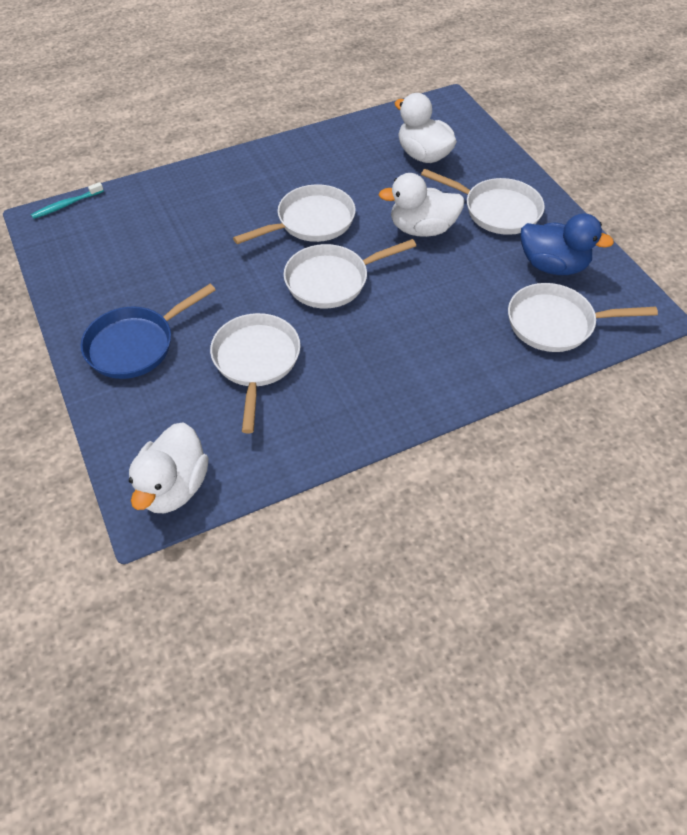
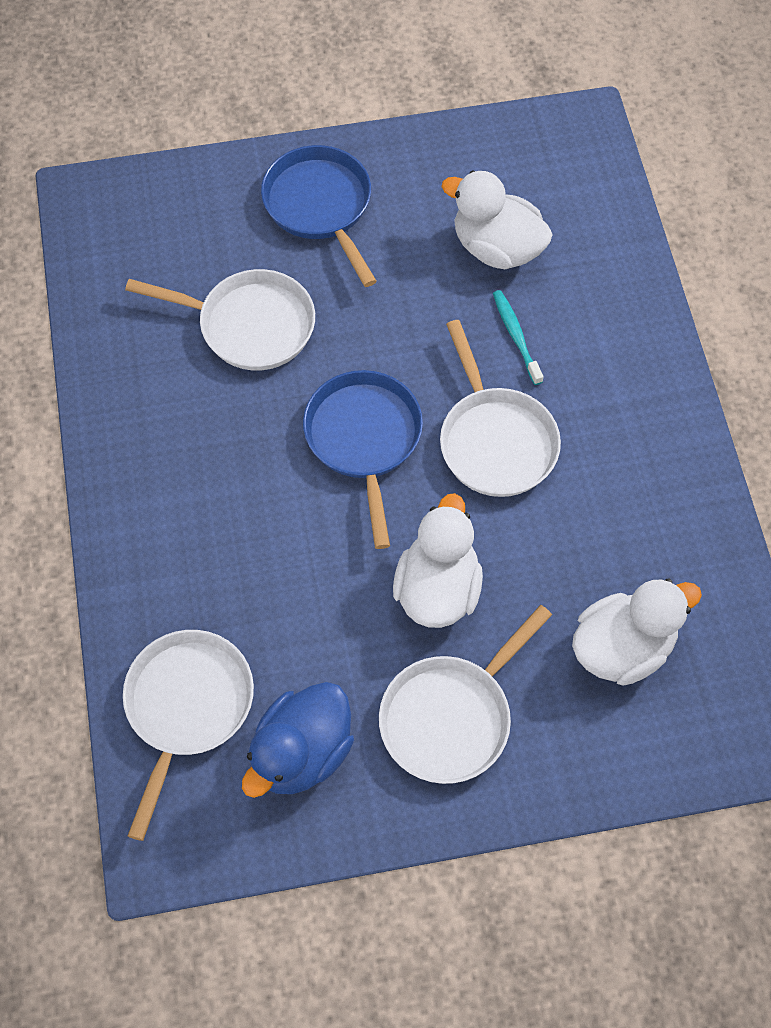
camera: 105 degrees right, 10 degrees up
turquoise toothbrush [31,182,104,219] -> turquoise toothbrush moved to [493,290,544,385]
white duck [129,423,208,513] -> white duck moved to [441,171,553,269]
white pan [284,239,416,309] -> blue pan [303,370,423,549]

